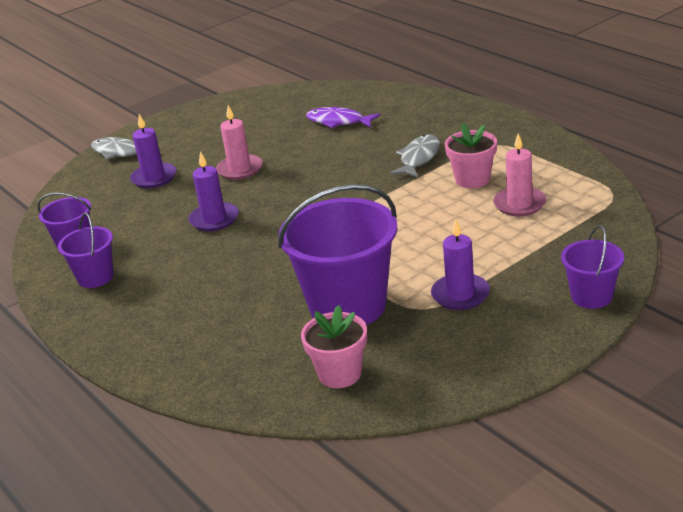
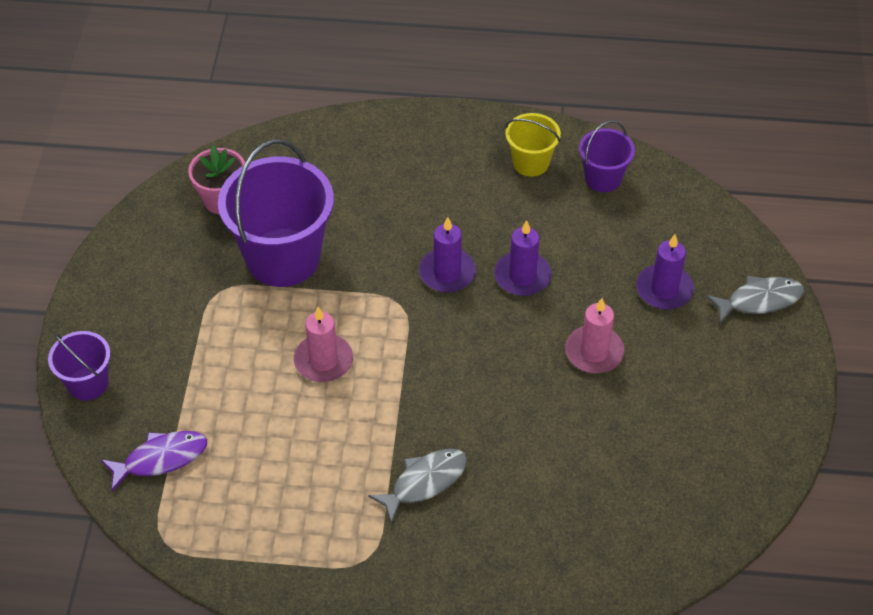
camera: 130 degrees right, 20 degrees up
purple bucket [58,213,114,288] -> yellow bucket [505,113,561,177]
purple fish [306,107,380,128] -> purple fish moved to [101,431,207,491]
grey fish [390,135,440,178] -> grey fish turned 105 degrees counterclockwise [368,448,467,524]
purple candle [431,219,490,310] -> purple candle moved to [419,217,476,293]
pink flower pot [445,123,497,188] -> none
pink candle [493,134,546,216] -> pink candle moved to [294,307,353,382]

